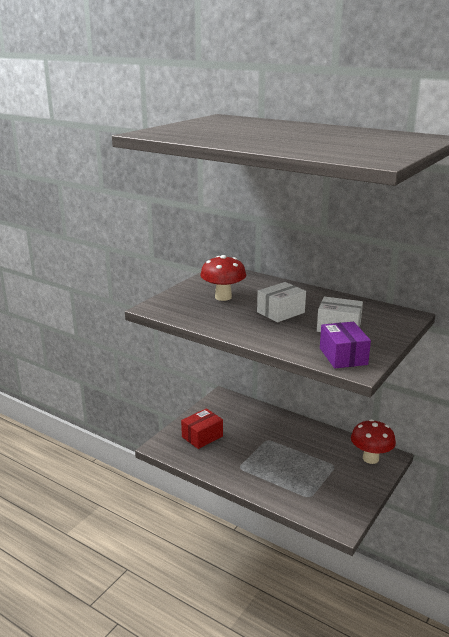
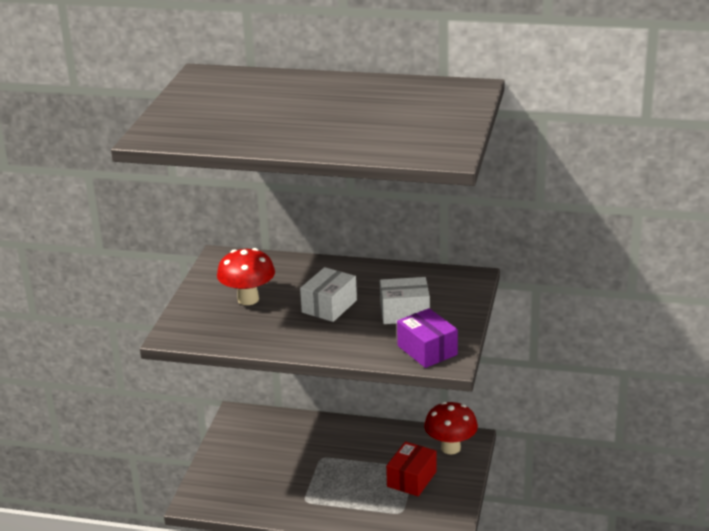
camera: 20 degrees left, 5 degrees up
red box [181,408,223,449] -> red box moved to [386,441,437,496]

